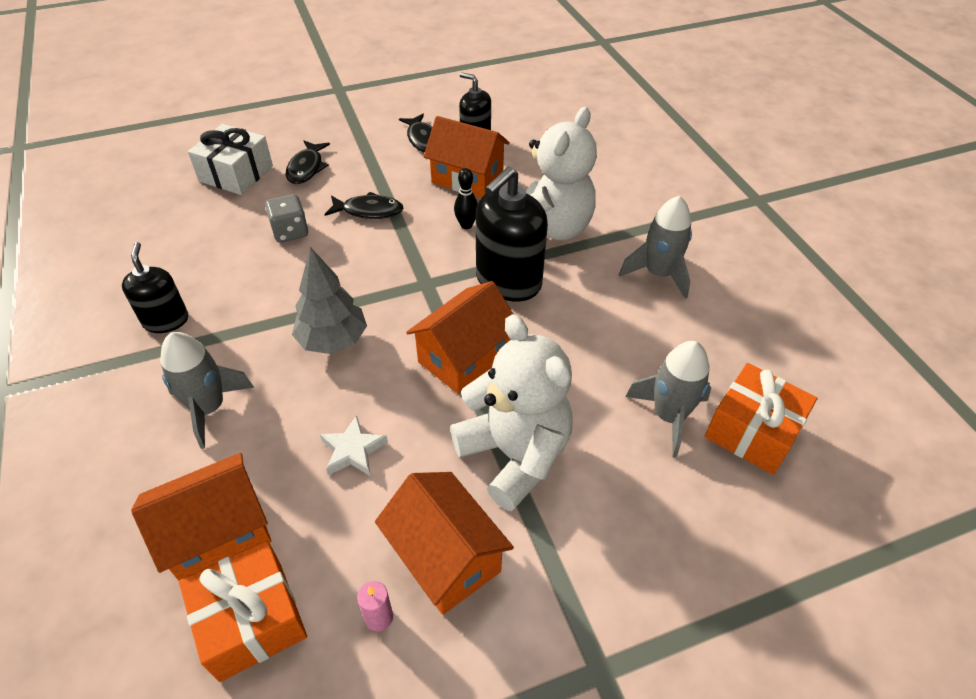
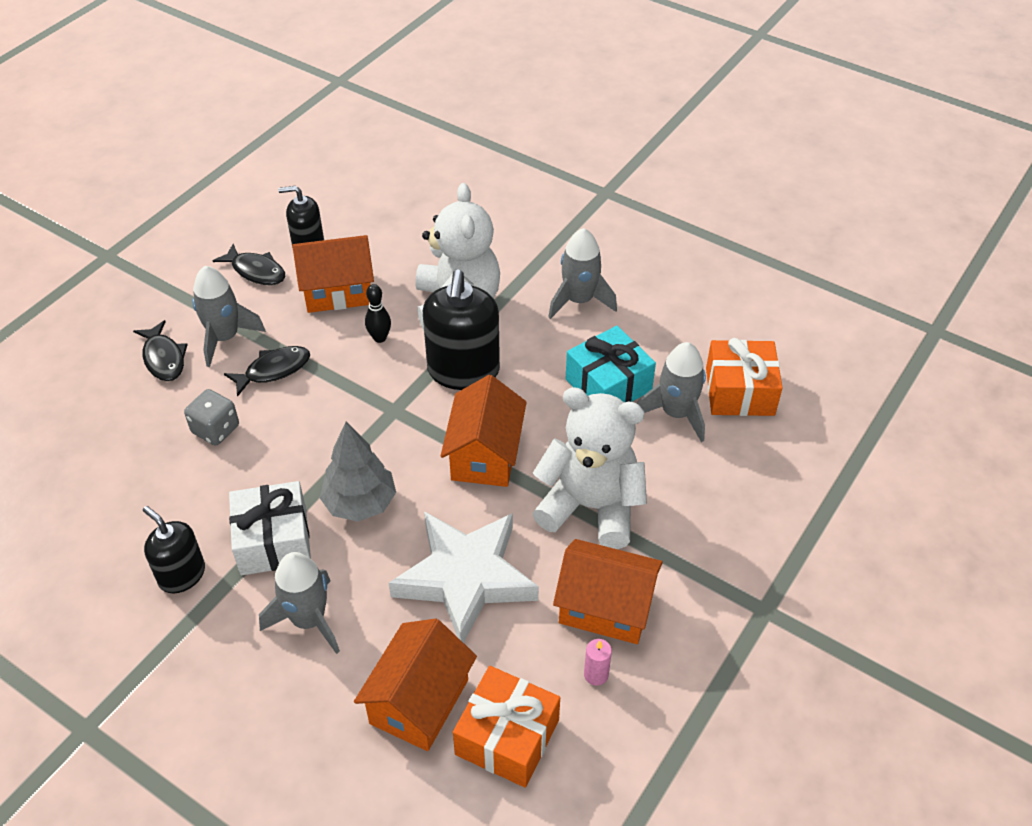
camera: 35 degrees left, 0 degrees up
white gift [188,124,273,195] -> white gift moved to [229,481,311,575]
white star [320,415,388,476] -> white star [389,511,539,643], size x2.26
none -> grey rocket [192,266,266,367]
none -> turquoise gift [566,326,656,402]

